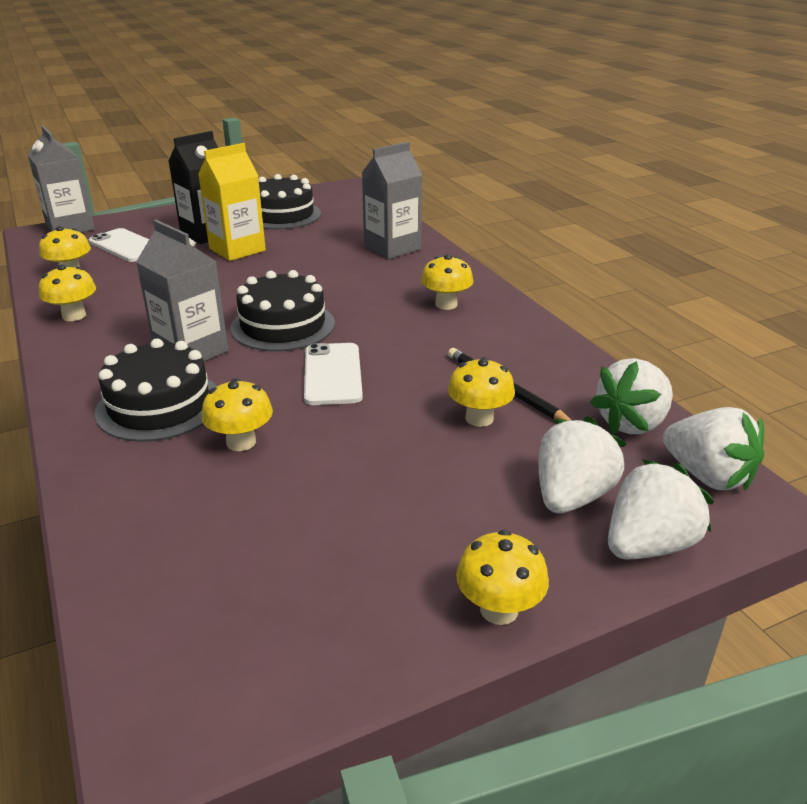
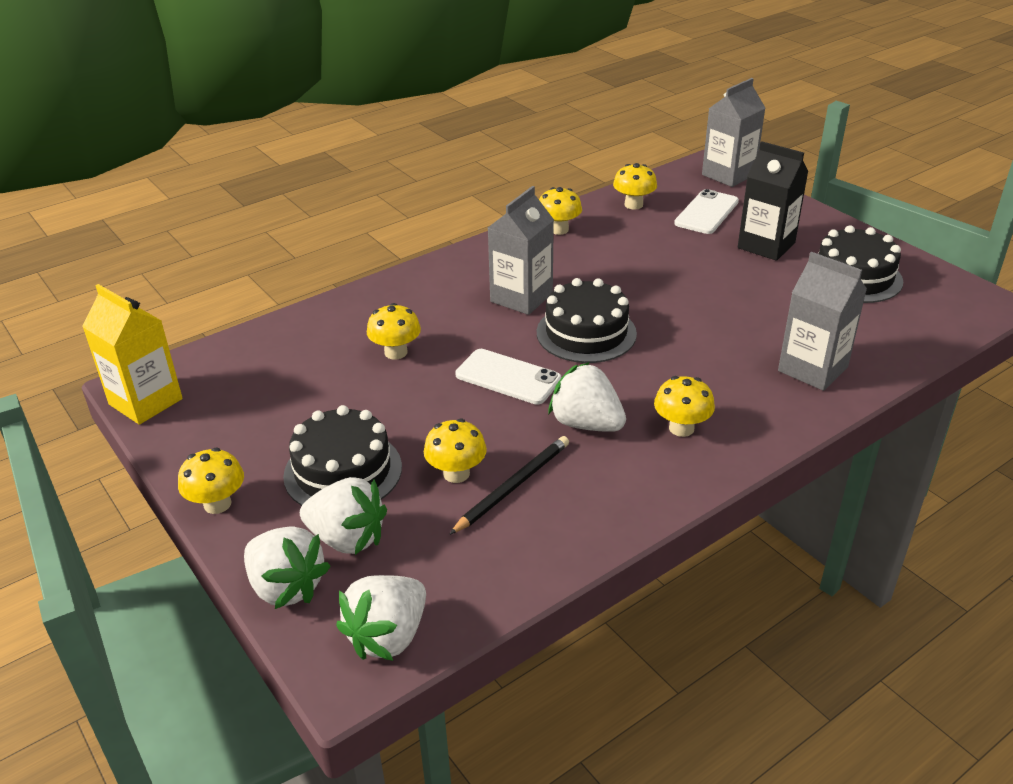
camera: 80 degrees right, 5 degrees up
black cake [95,338,217,442] -> black cake moved to [283,405,402,506]
yellow carton [198,143,266,261] -> yellow carton moved to [82,284,183,425]
white phone [304,343,363,405] -> white phone turned 45 degrees clockwise [455,349,561,405]
white strawberry [590,358,673,434] -> white strawberry moved to [548,362,626,432]

